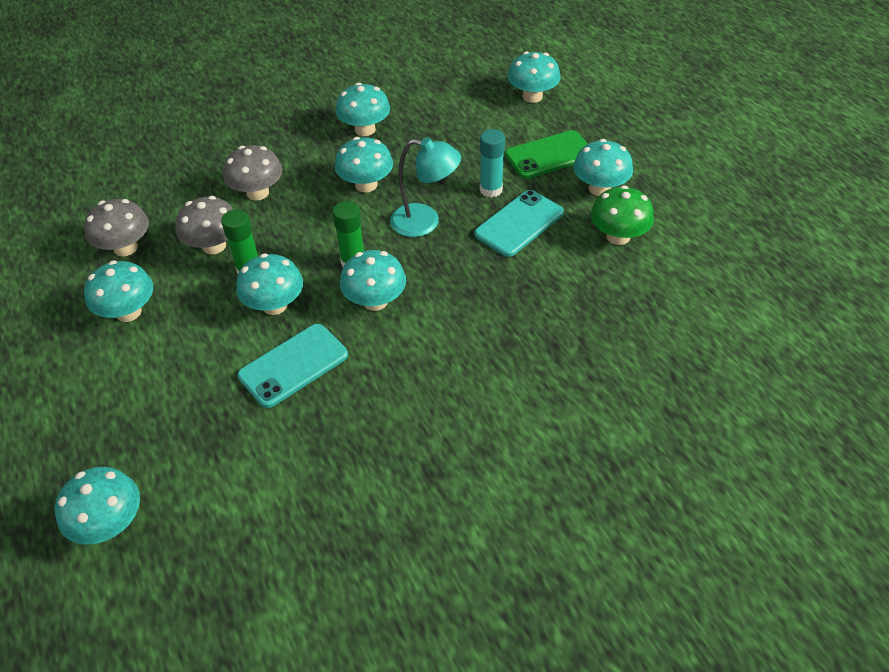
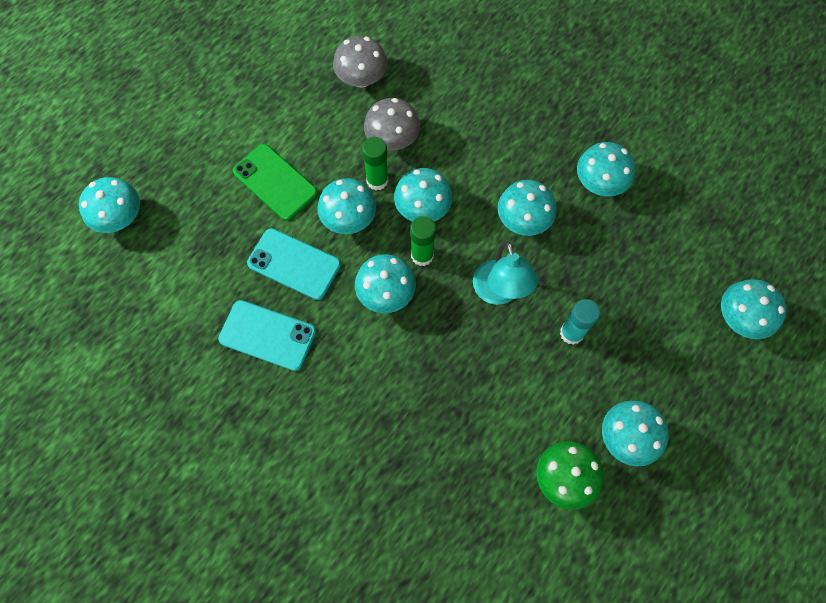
camera: 65 degrees right, 20 degrees up
turquoise mushroom [84,261,153,322] -> turquoise mushroom moved to [394,168,452,222]
grey mushroom [223,145,282,201] -> none
turquoise phone [474,190,564,257] -> turquoise phone moved to [218,300,316,371]
green phone [505,130,588,179] -> green phone moved to [233,144,318,221]

